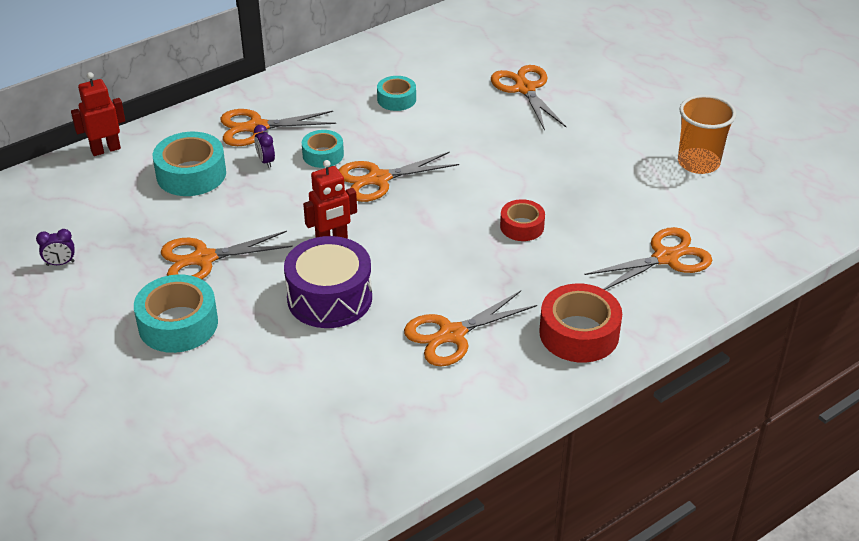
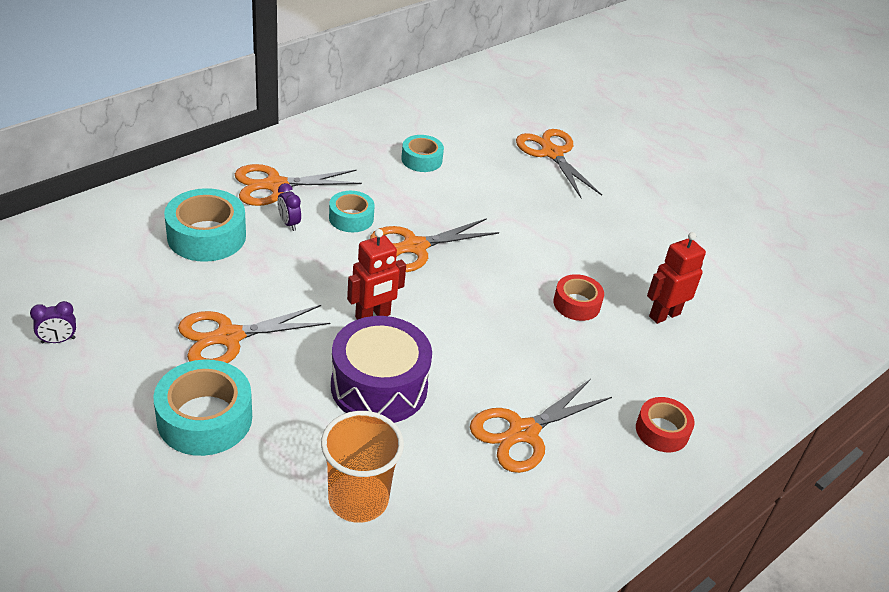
camera: 10 degrees left, 0 degrees up
red robot [71,72,125,156] -> red robot moved to [647,232,706,324]
red tape [539,283,622,363] -> red tape [636,397,695,452], size x0.60
orange scissors [584,227,712,290] -> none
orange cup [678,95,736,174] -> orange cup moved to [321,411,404,523]

